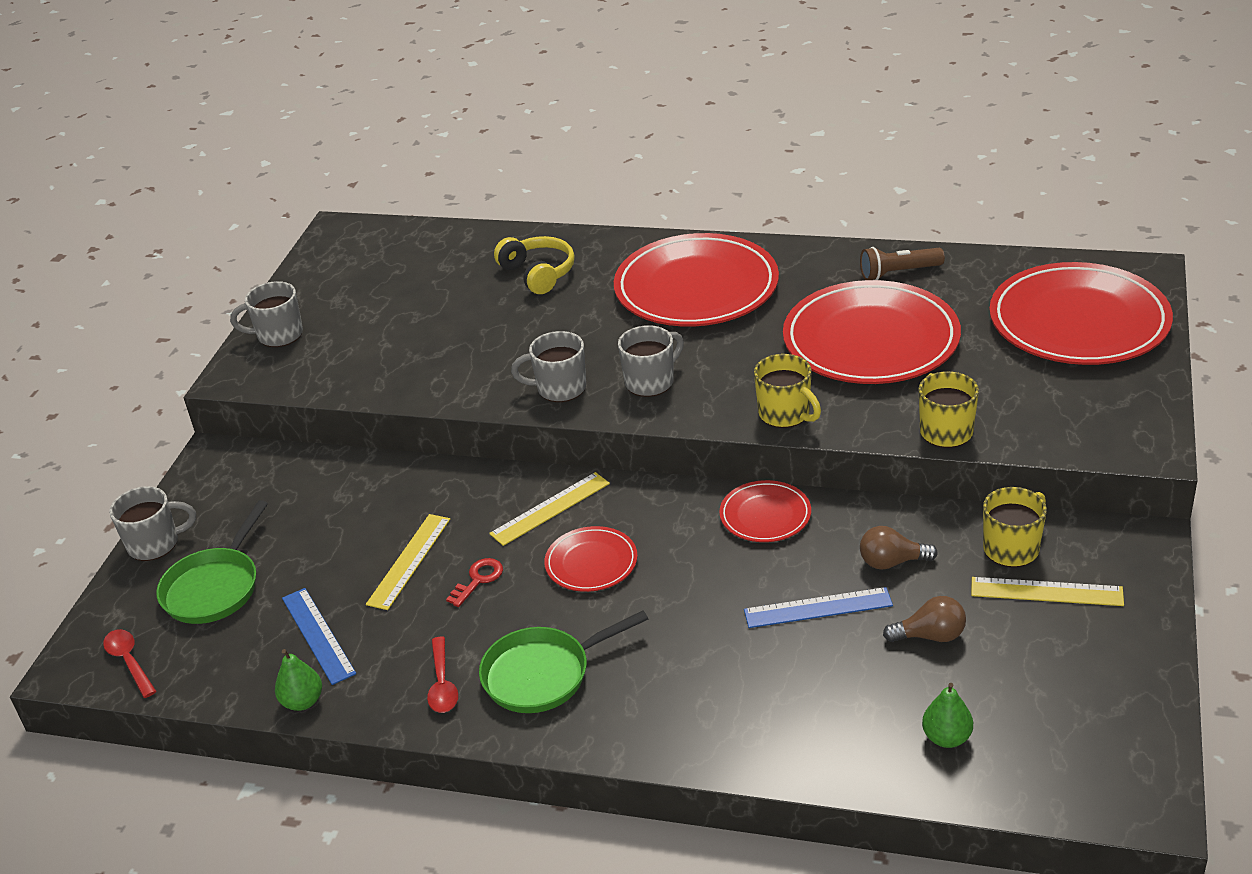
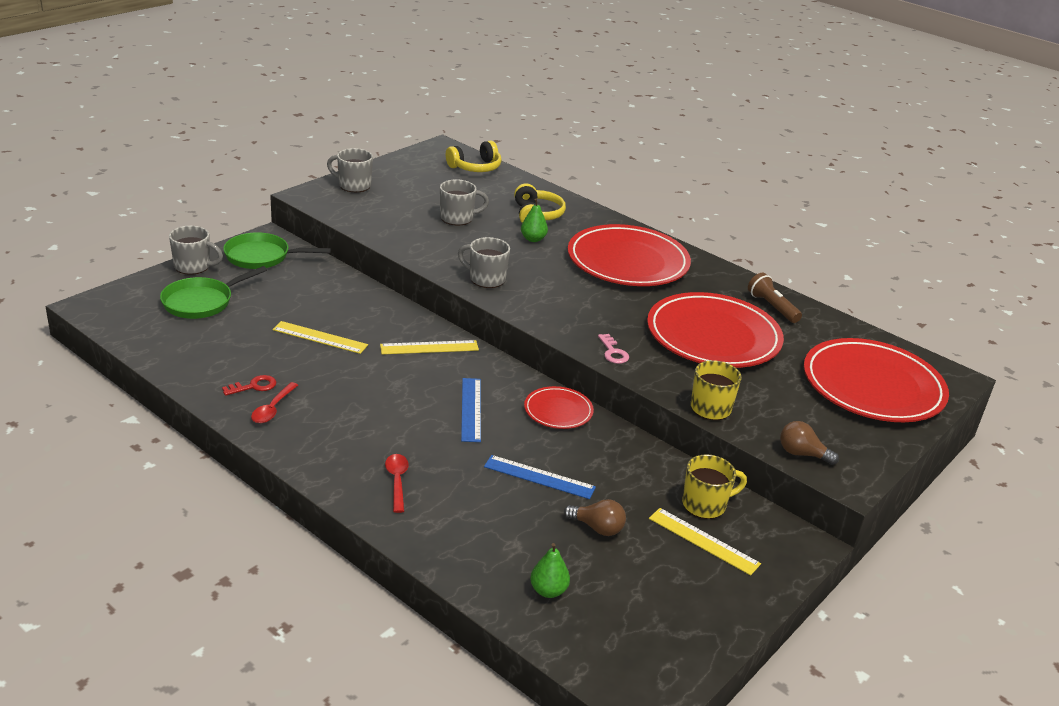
camera: 20 degrees right, 5 degrees down
red spoon [103,629,156,698] -> red spoon moved to [385,454,409,513]
green pear [275,649,322,711] -> green pear moved to [521,199,548,242]
blue ruler [282,588,356,685] -> blue ruler moved to [461,378,481,442]
yellow ruler [366,514,450,610] -> yellow ruler turned 60 degrees clockwise [272,321,368,354]
red key [446,558,503,607] -> red key moved to [222,375,276,396]
green pan [479,611,648,713] -> green pan moved to [223,232,331,269]
red plate [544,526,638,592] -> none
grey mug [618,325,684,397] -> grey mug moved to [440,179,489,225]
yellow mug [754,354,821,428] -> pink key [598,334,629,364]
brown flashlight [860,247,945,280] -> brown flashlight turned 45 degrees clockwise [748,273,802,323]
brown light bulb [860,526,938,570] -> brown light bulb moved to [780,421,839,465]
none -> yellow headphones [446,141,502,172]

